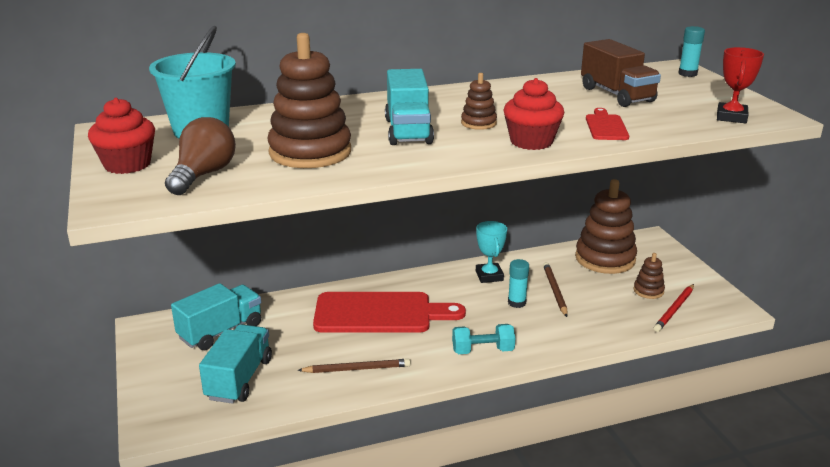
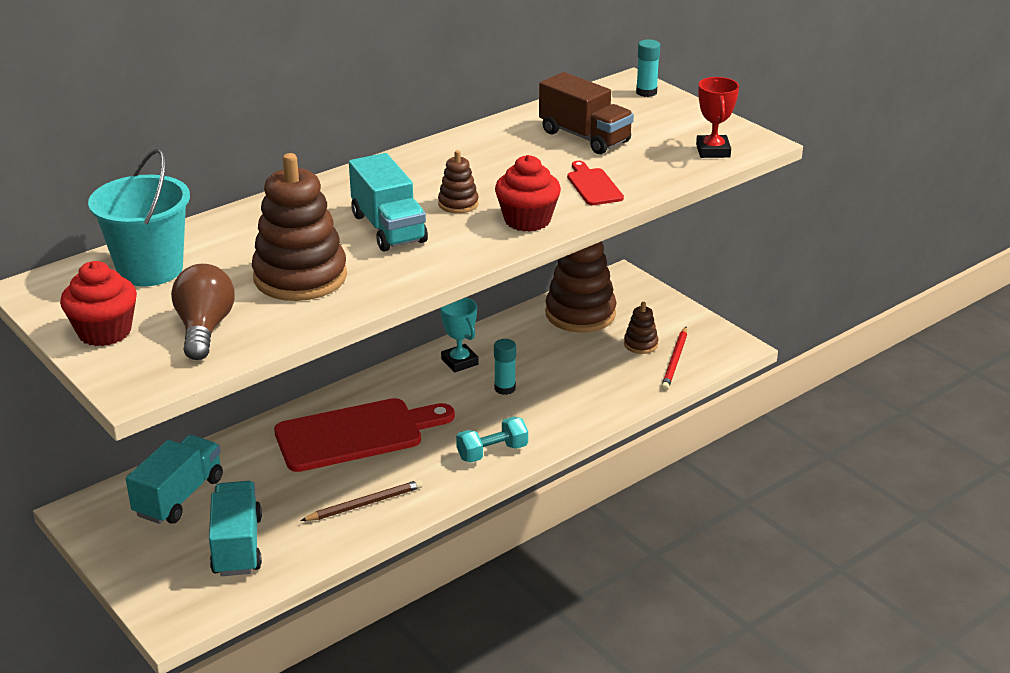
camera: 20 degrees left, 5 degrees up
brown pencil [543,262,568,317] -> none

